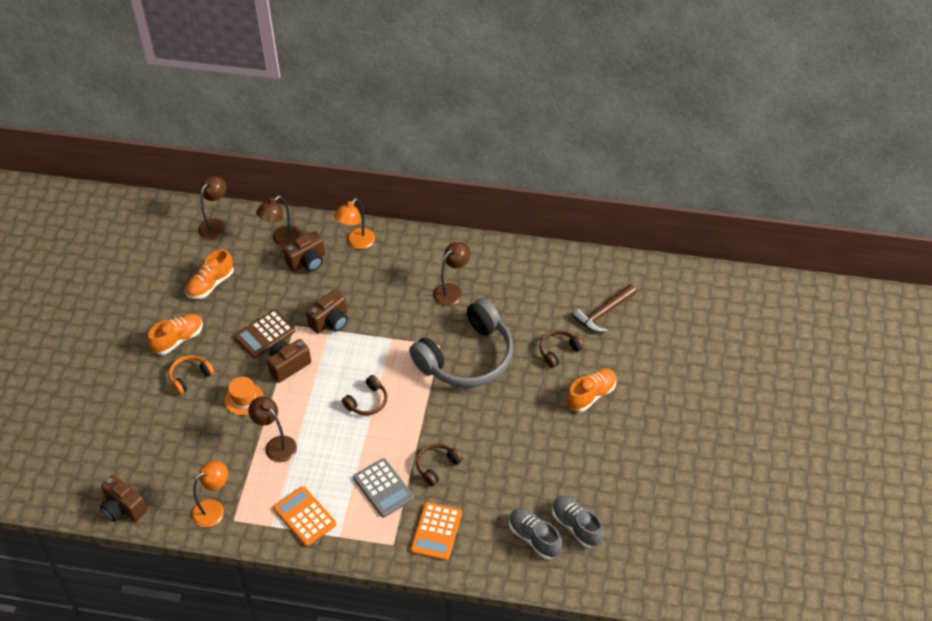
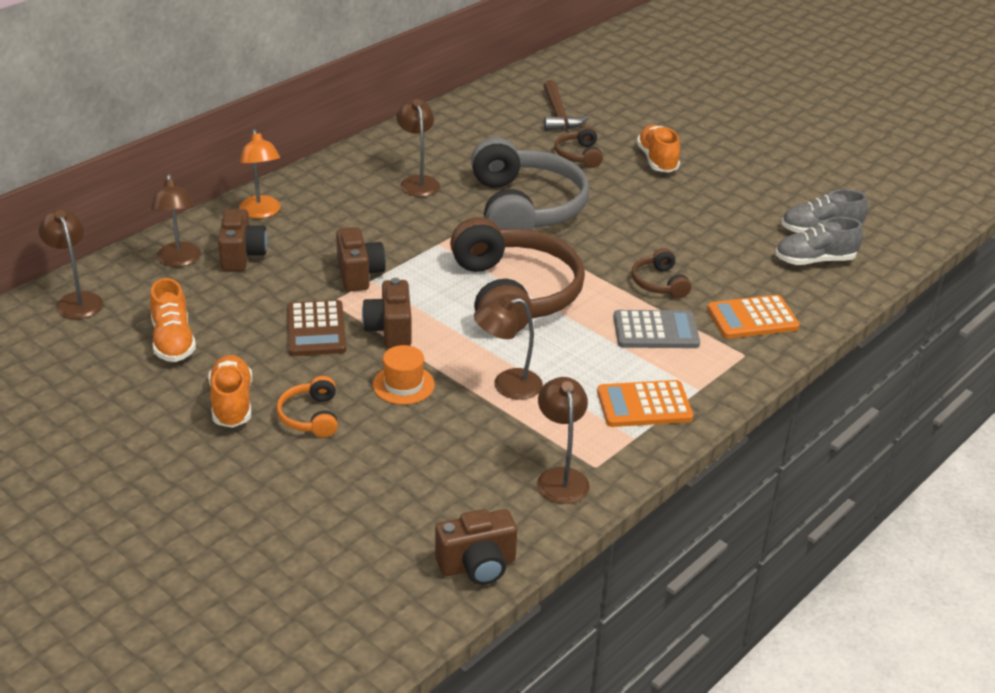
camera: 60 degrees left, 15 degrees down
orange lamp [192,460,228,527] -> brown lamp [537,377,590,504]
brown headphones [342,375,387,415] -> brown headphones [450,217,585,332], size x2.31
orange calculator [410,502,462,561] -> orange calculator turned 120 degrees clockwise [707,295,800,339]

